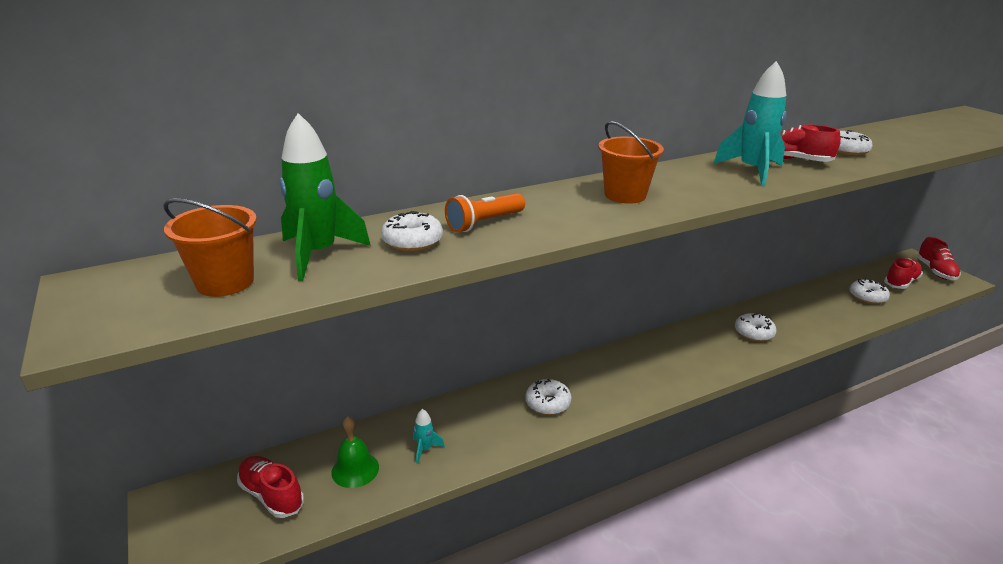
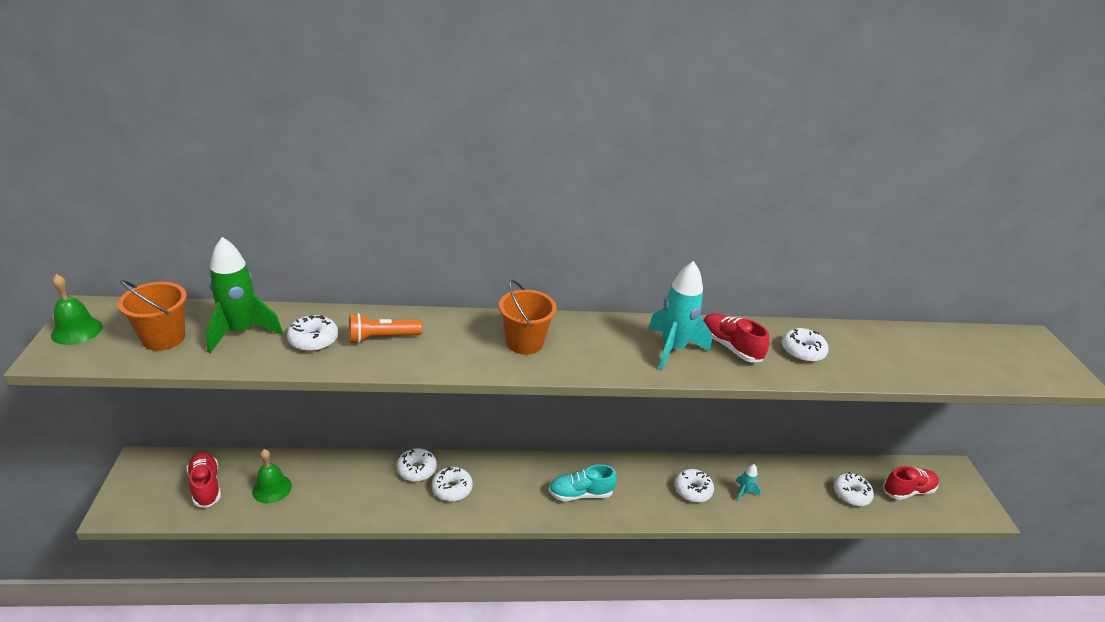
camera: 20 degrees right, 5 degrees up
turquoise rocket [413,409,445,464] -> turquoise rocket moved to [736,464,760,502]
red shoe [917,237,961,280] -> none
none -> green bell [51,274,103,345]
none -> white donut [397,448,437,482]
none -> turquoise shoe [549,464,617,501]

